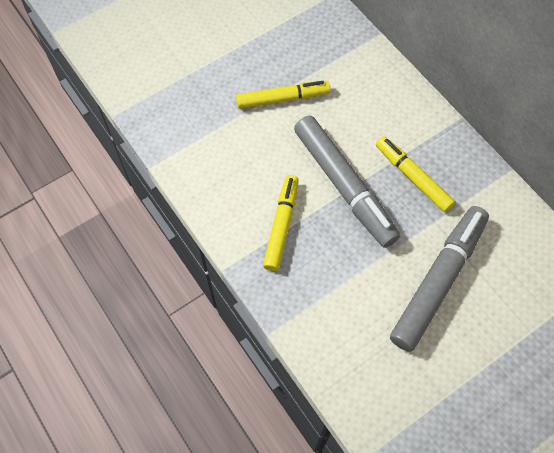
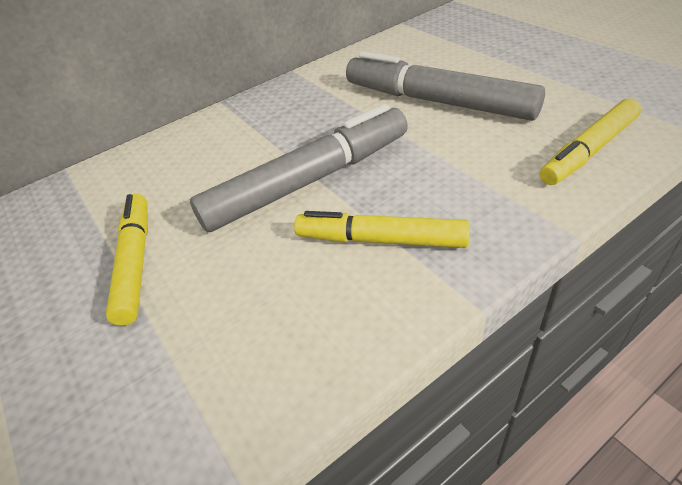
camera: 85 degrees left, 20 degrees down
yellow marker [376,136,455,212] -> yellow marker moved to [540,98,641,185]

